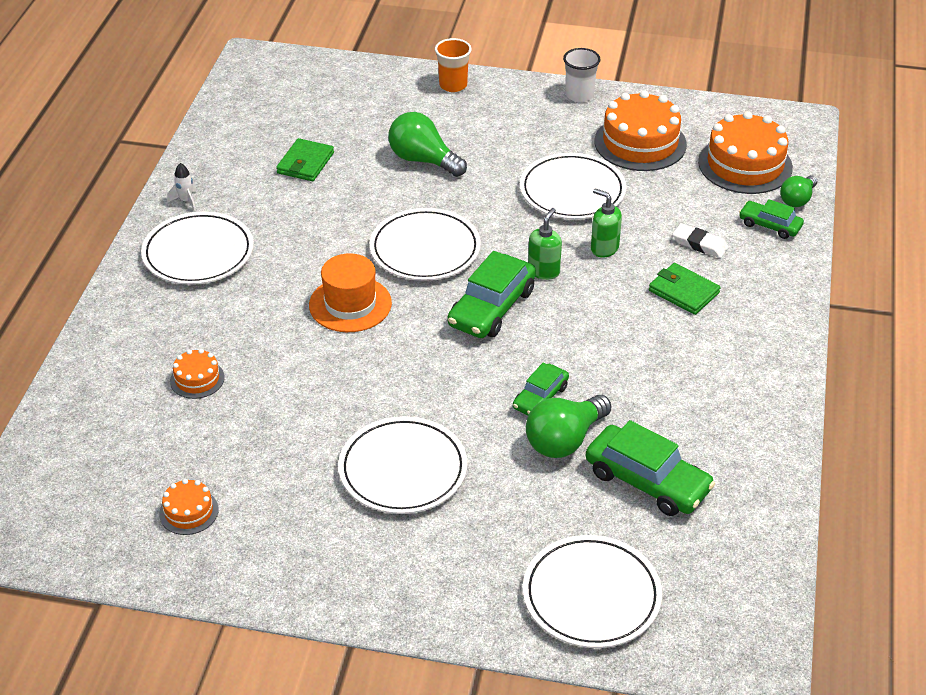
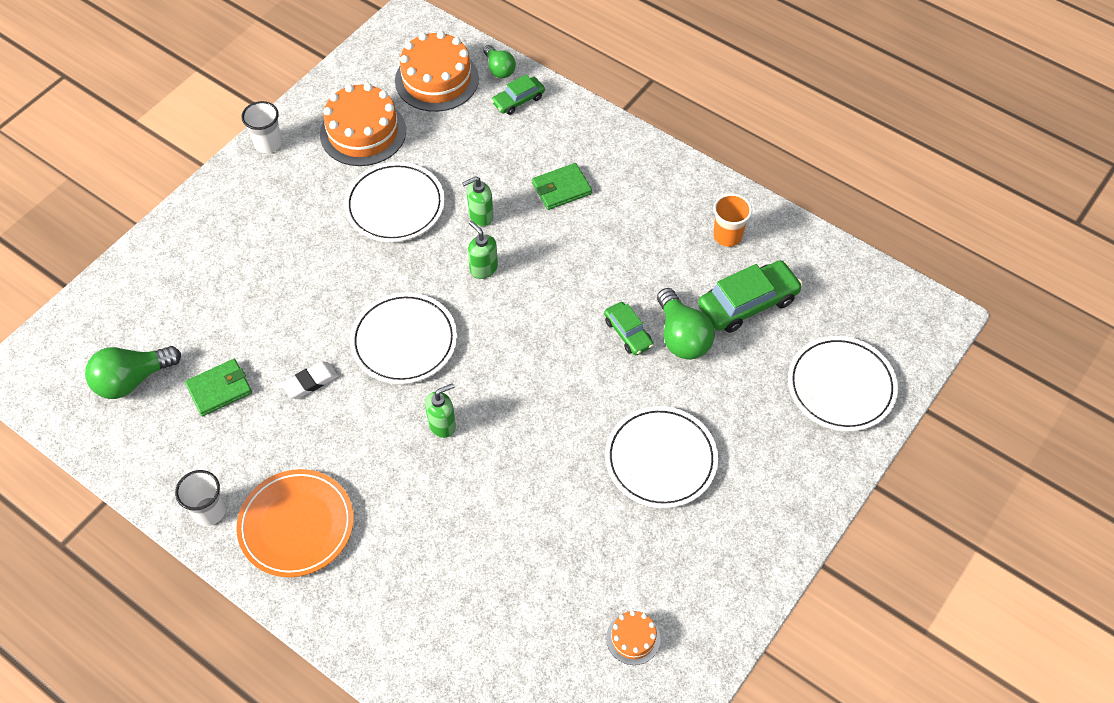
camera: 65 degrees left, 15 degrees up
white plate [141,211,254,285] -> orange plate [236,469,354,577]
white rocket [167,163,197,211] -> white cup [175,470,226,526]
orange cake [170,349,225,399] -> none
green wallet [276,138,334,181] -> green wallet turned 75 degrees counterclockwise [185,359,252,416]
orange hat [309,253,392,332] -> green soap dispenser [425,383,456,438]
green light bulb [388,112,467,177] -> green light bulb moved to [85,346,181,399]
orange cup [435,38,472,92] -> orange cup moved to [713,193,752,247]
green car [447,251,536,338] -> none
white eraser [673,223,729,258] -> white eraser moved to [281,361,338,399]

